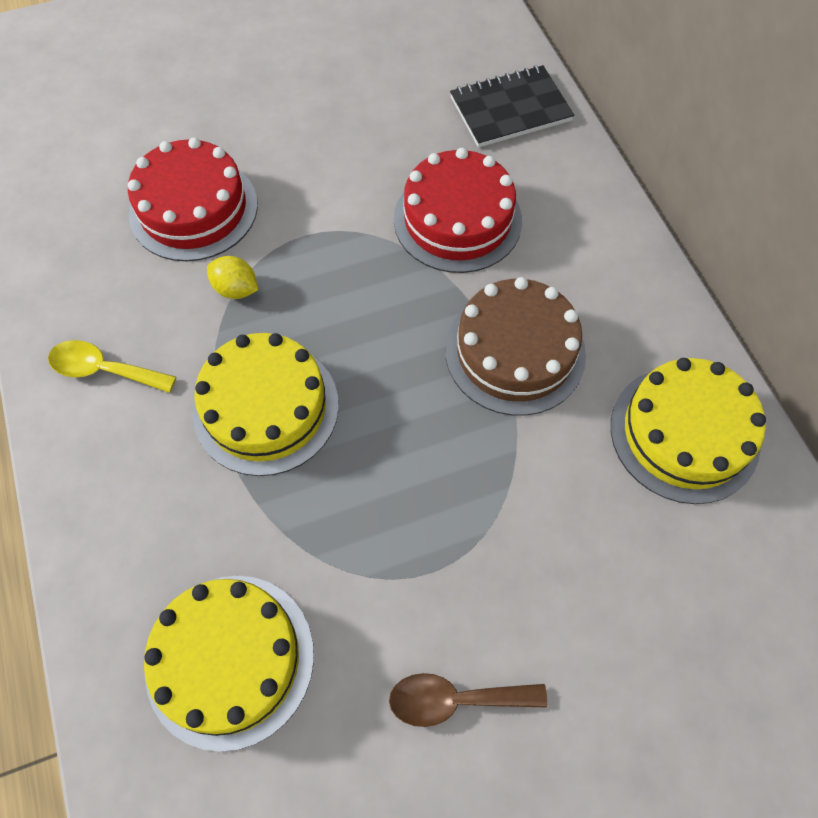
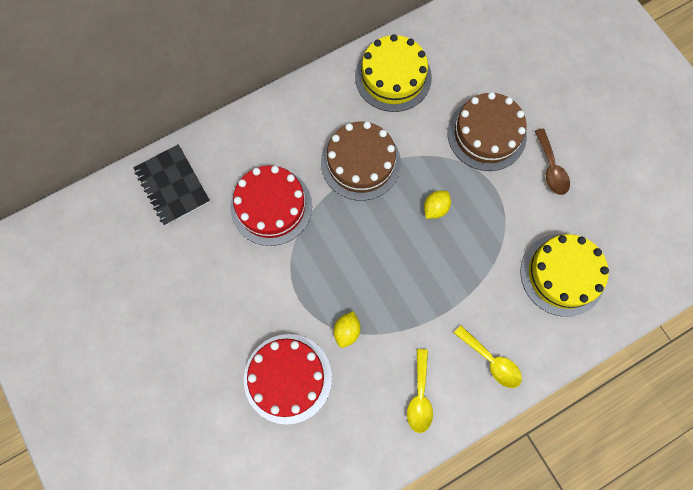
camera: 100 degrees left, 10 degrees up
yellow cake [193,333,339,476] -> none
none -> yellow lemon [424,191,451,219]
none -> brown cake [448,92,527,171]
none -> yellow spoon [454,325,522,388]

